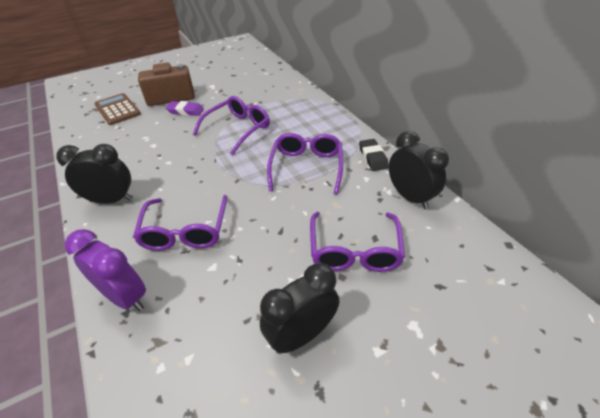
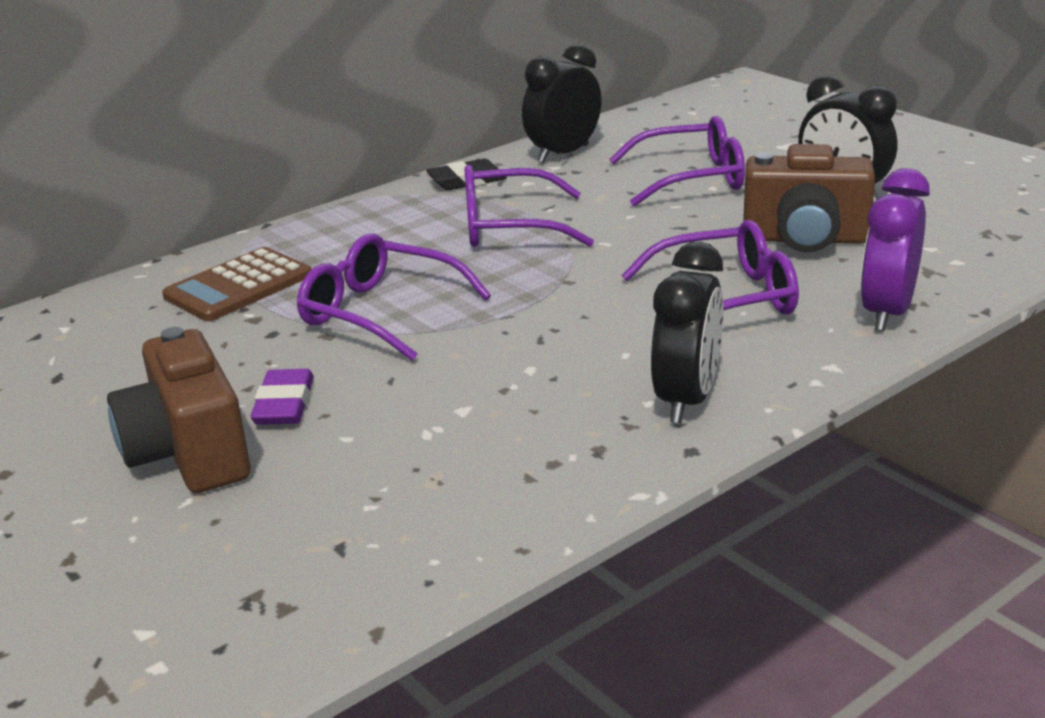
camera: 100 degrees left, 15 degrees down
black clock [56,144,133,204] -> black clock turned 150 degrees counterclockwise [651,242,723,423]
brown calculator [94,93,141,125] -> brown calculator moved to [162,247,311,321]
none -> brown camera [743,144,875,252]

